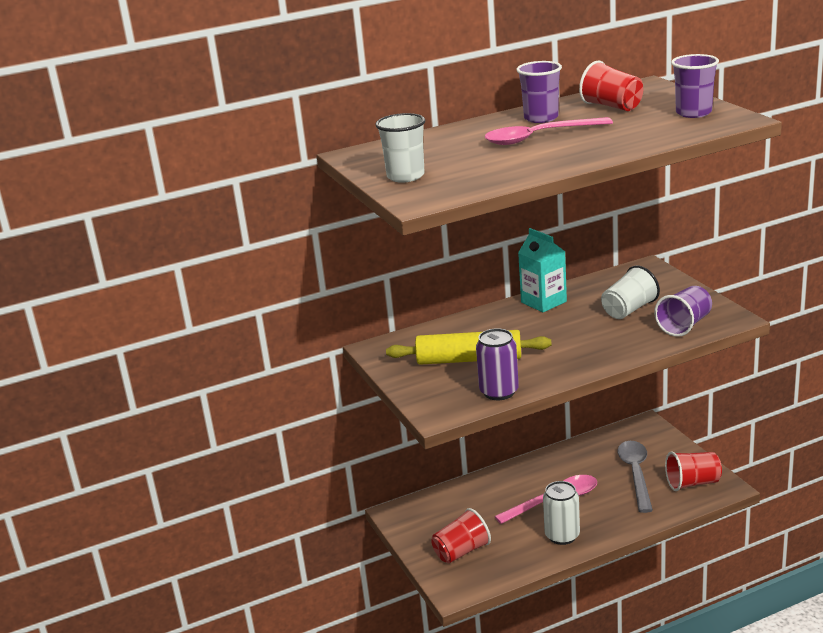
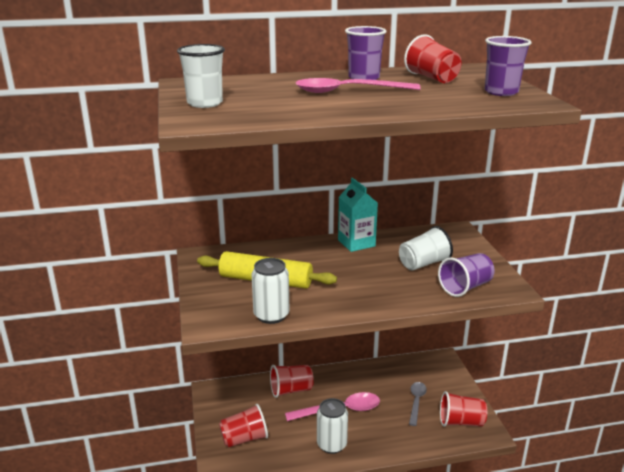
camera: 10 degrees right, 0 degrees up
purple can [476,328,519,400] -> white can [251,258,289,324]
grey spoon [617,441,653,513] -> grey spoon [409,382,427,426], size x0.64
none -> red cup [270,365,314,398]

